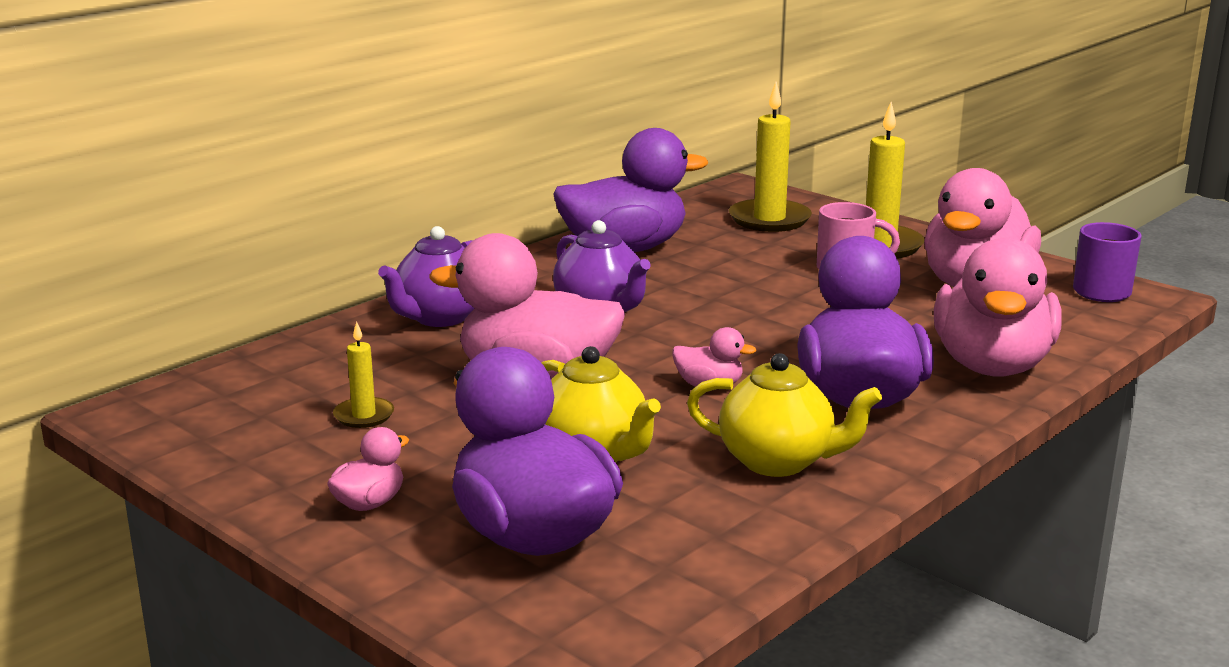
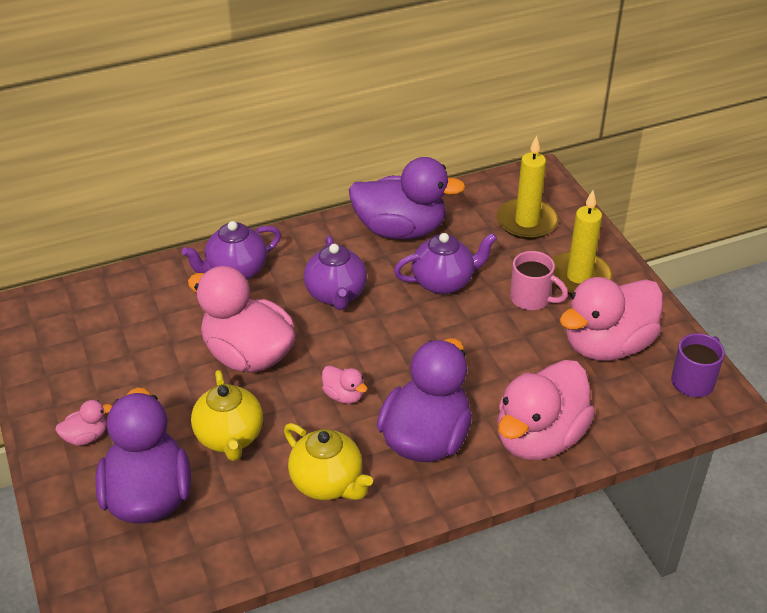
camera: 25 degrees right, 20 degrees up
yellow candle [333,321,394,428] -> none
none -> purple teapot [394,233,497,295]

